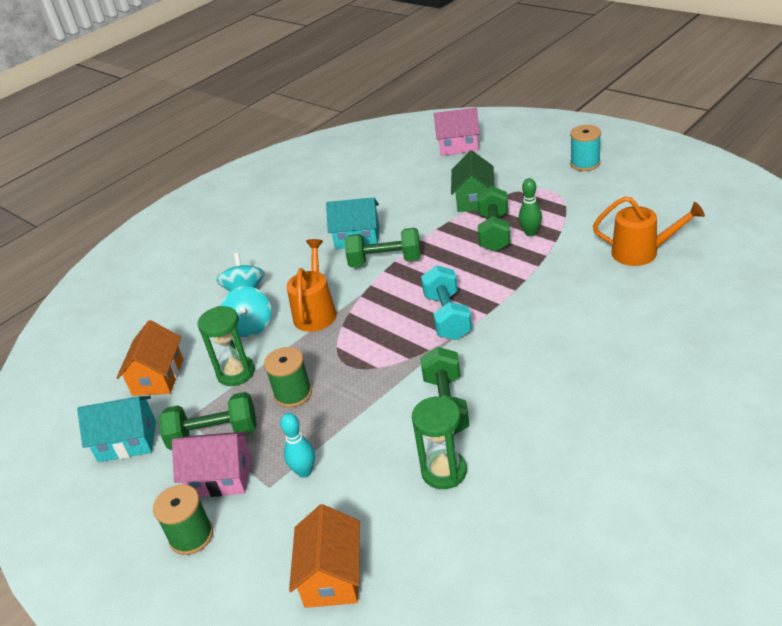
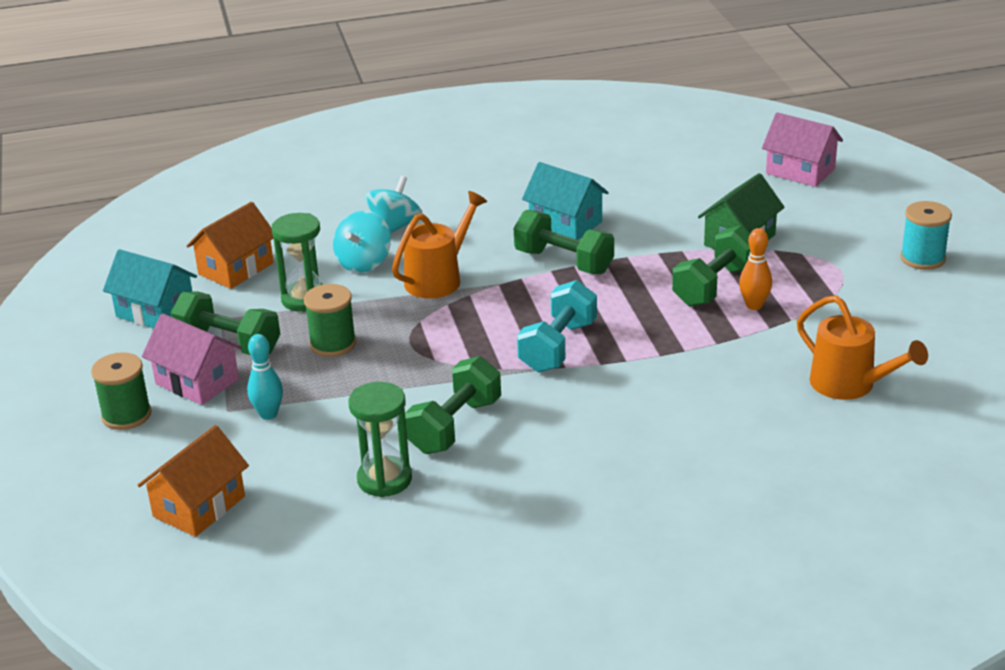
camera: 30 degrees right, 5 degrees down
green bowling pin [519,178,542,237] -> orange bowling pin [739,228,772,310]

